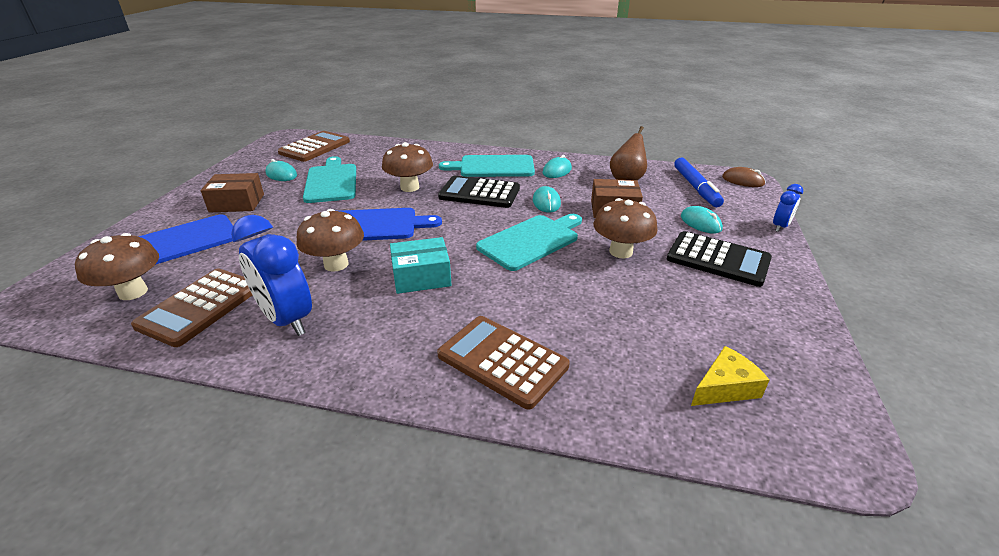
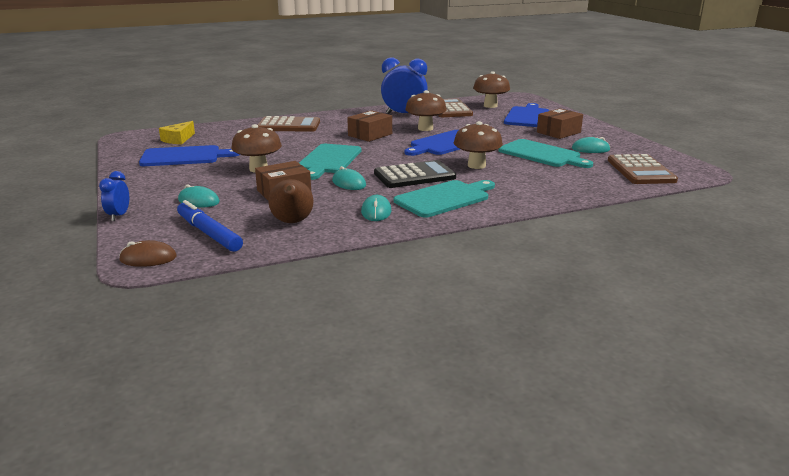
camera: 145 degrees right, 10 degrees down
turquoise box [390,237,452,294] -> brown box [347,110,392,142]
black calculator [667,231,772,287] -> none
none -> blue cutting board [139,145,240,166]

